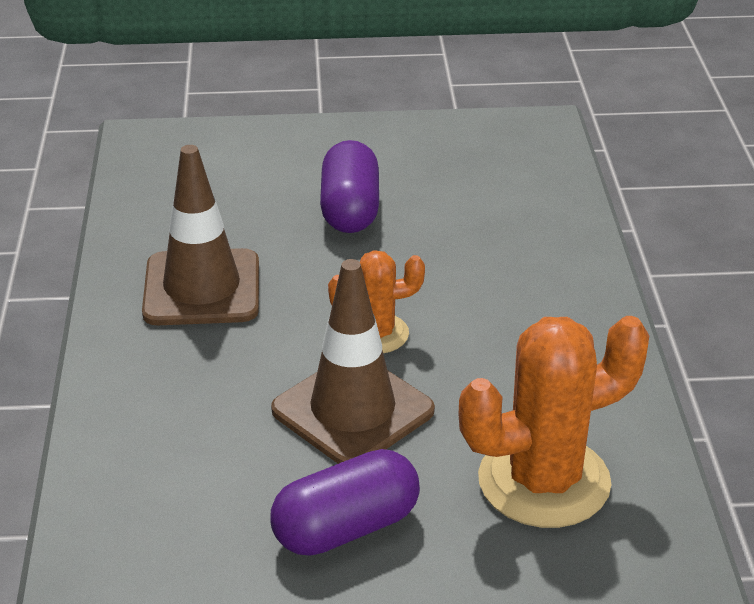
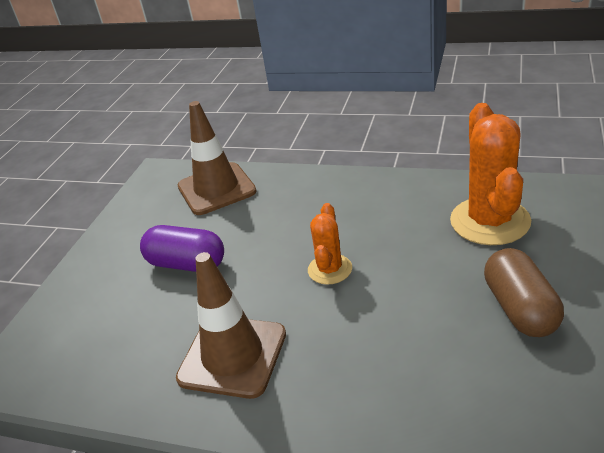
camera: 65 degrees left, 0 degrees up
brown traffic cone [271,259,435,464] -> brown traffic cone moved to [177,101,257,215]
purple capsule [271,449,420,556] -> brown capsule [484,248,564,337]

